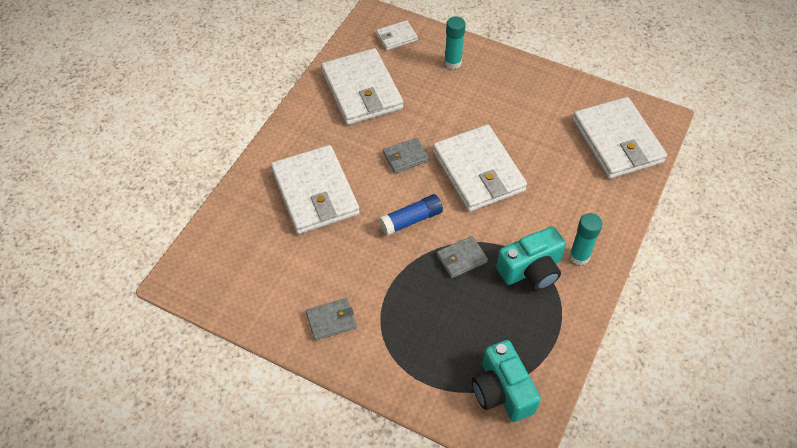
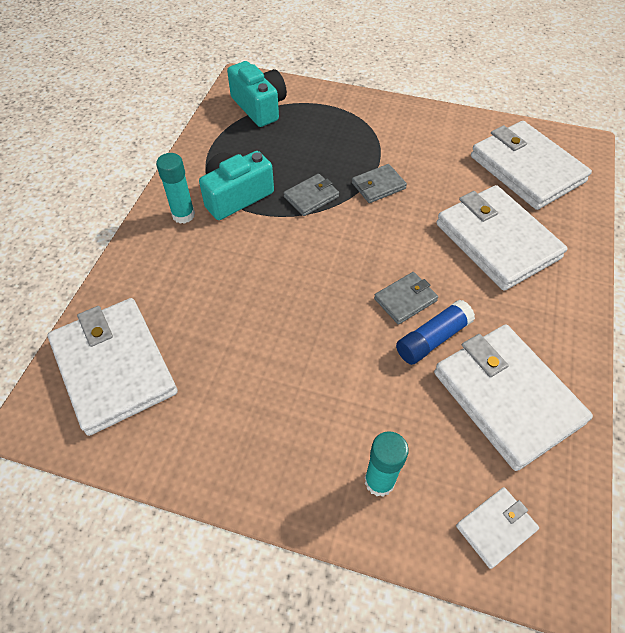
camera: 170 degrees right, 0 degrees up
grey wallet [306,298,357,341] -> grey wallet moved to [352,164,407,203]
blue glue stick [379,194,443,236] -> blue glue stick moved to [396,300,475,365]
white wallet [433,125,527,212] -> white wallet moved to [471,121,592,210]

